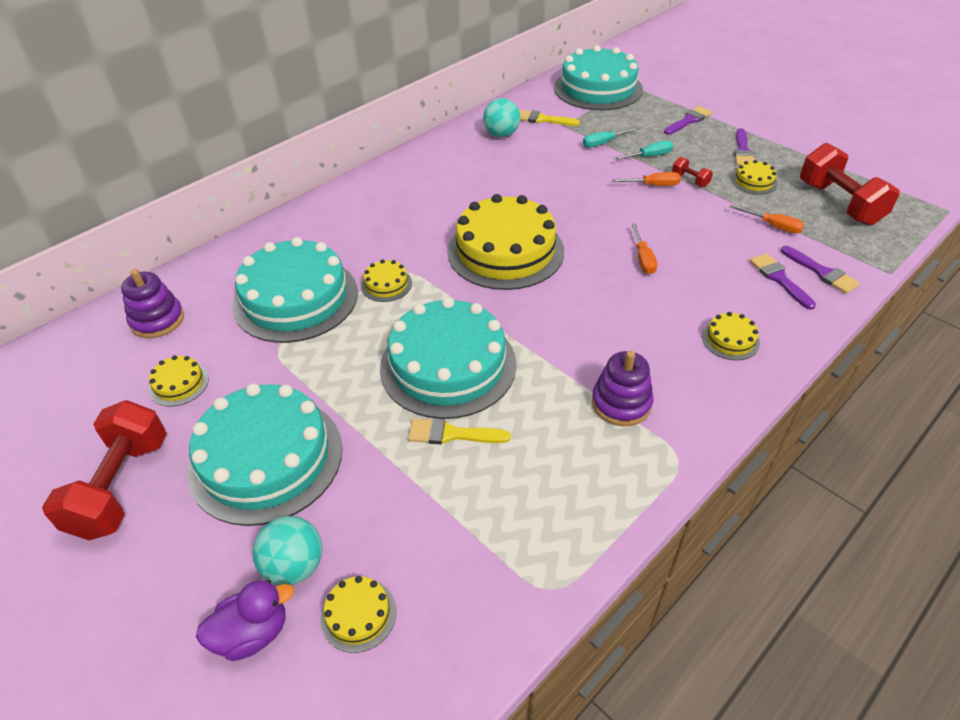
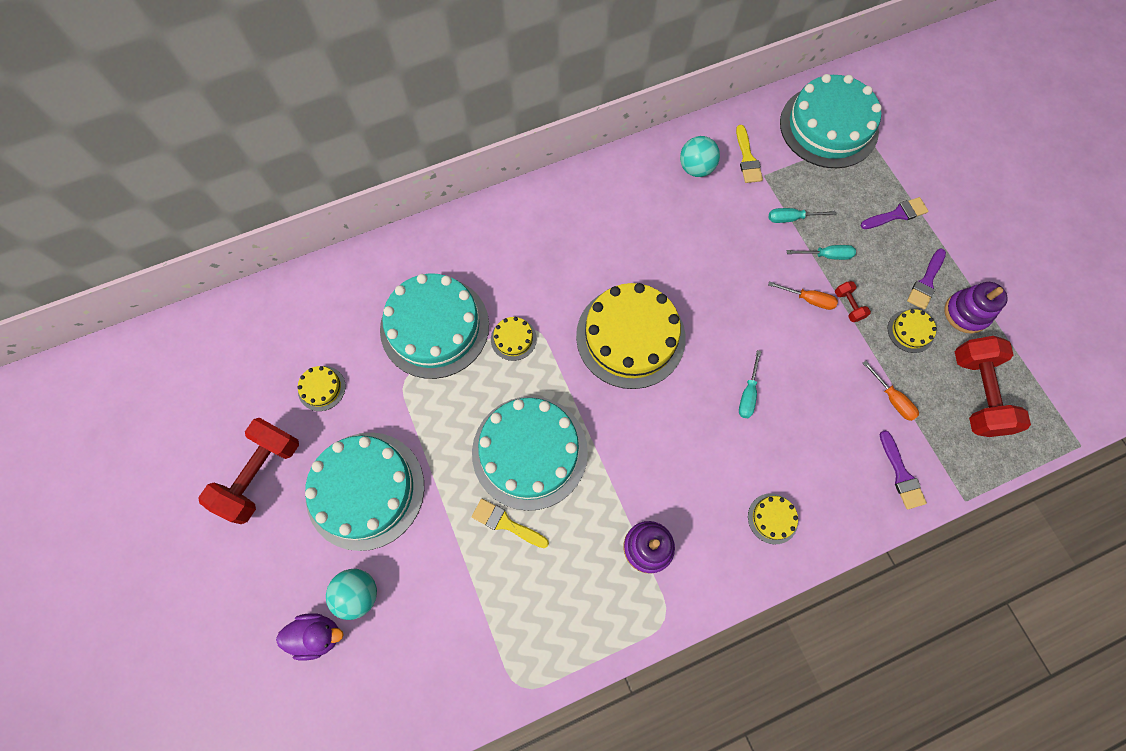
camera: 20 degrees right, 25 degrees up
purple stacking toy [121,269,184,338] -> purple stacking toy moved to [944,282,1008,334]
yellow cake [320,576,396,653] -> none
yellow brush [519,110,580,126] -> yellow brush turned 135 degrees counterclockwise [736,125,763,183]
orange screwdriver [631,224,658,274] -> turquoise screwdriver [739,350,761,418]
purple brush [750,254,816,310] -> none

